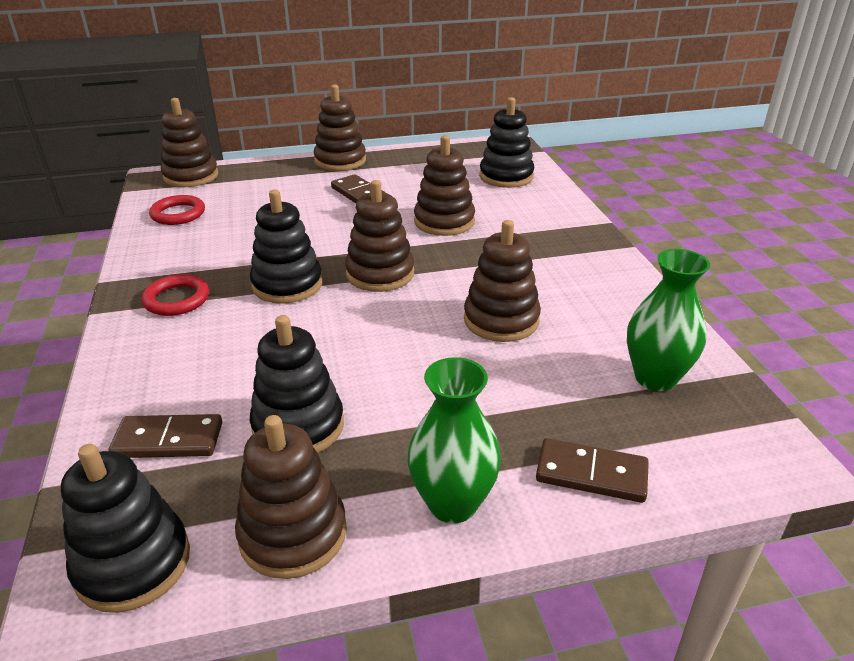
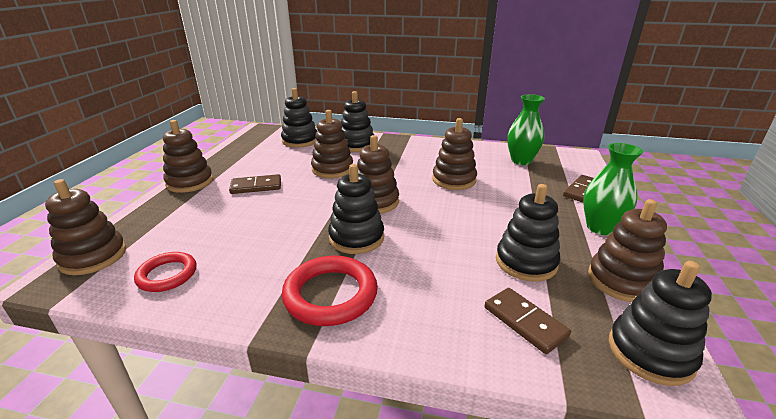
camera: 65 degrees left, 5 degrees down
brown domino [108,414,222,458] -> brown domino turned 60 degrees counterclockwise [485,288,571,354]
red ring [141,274,210,316] -> red ring [282,256,378,326], size x1.57
none -> black stacking toy [341,91,374,152]

